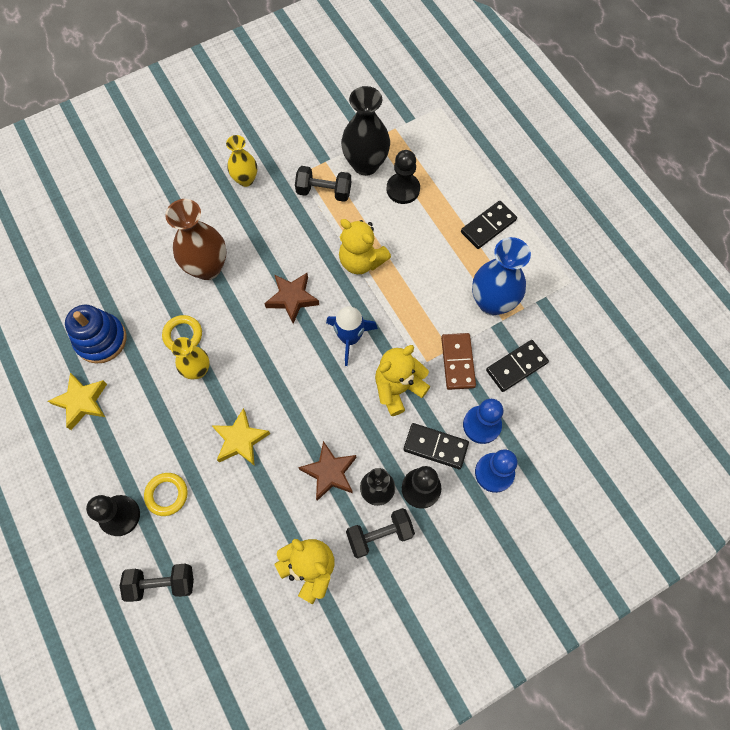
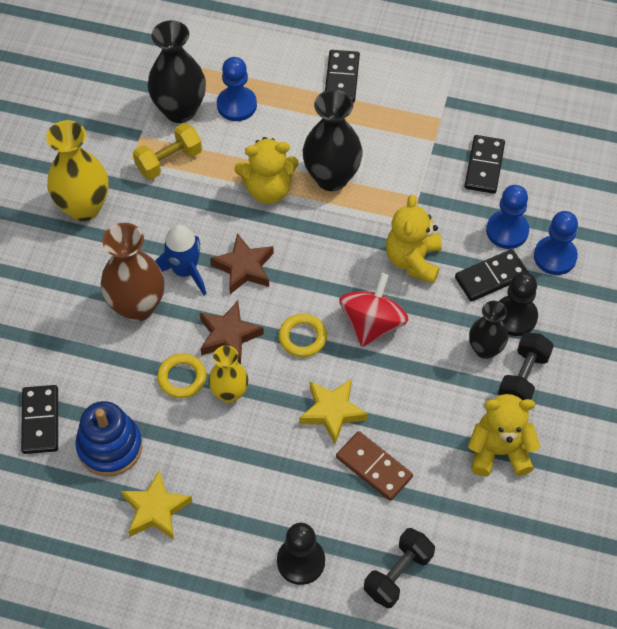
camera: 45 degrees left, 10 degrees down
yellow ring [144,473,188,516] -> yellow ring moved to [279,314,327,357]
yellow vase [226,135,257,187] -> yellow vase [46,120,109,221], size x1.63
black dumbbell [295,166,351,202] -> yellow dumbbell [133,123,202,180]
brown star [298,441,356,501] -> brown star moved to [200,301,264,364]
blue rocket [326,306,378,366] -> blue rocket moved to [155,224,206,296]
black pawn [386,150,420,204] -> blue pawn [217,57,257,121]
brown domino [441,333,476,390] -> brown domino moved to [336,431,413,501]
blue vase [472,237,531,315] -> none
none -> black domino [21,385,58,454]
none -> black vase [303,90,363,191]
none -> red spinning top [339,273,409,347]

